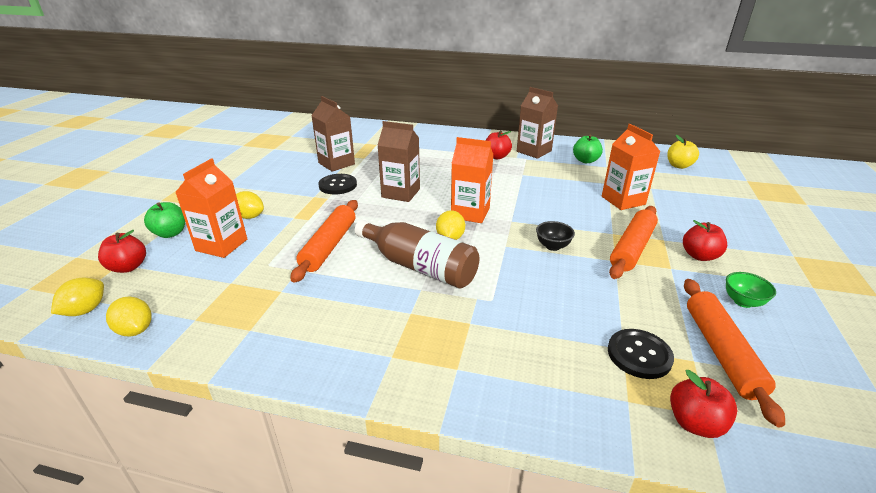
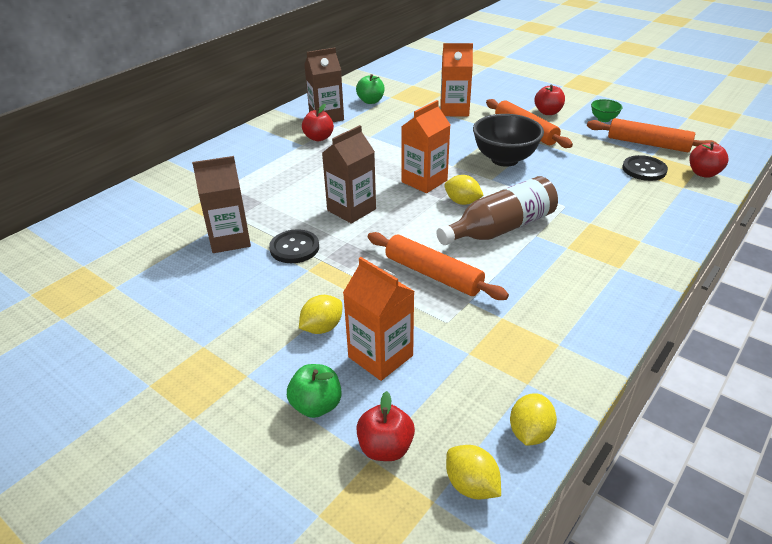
camera: 65 degrees left, 5 degrees up
yellow lemon [106,297,152,336] -> yellow lemon turned 45 degrees counterclockwise [510,393,557,446]
black bowl [536,221,575,251] -> black bowl [473,114,544,167], size x2.06
yellow apple [667,135,699,169] -> none

